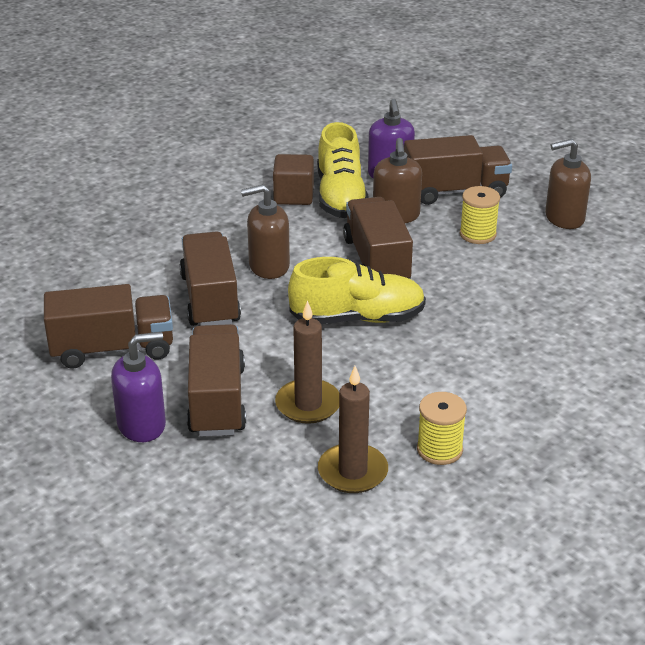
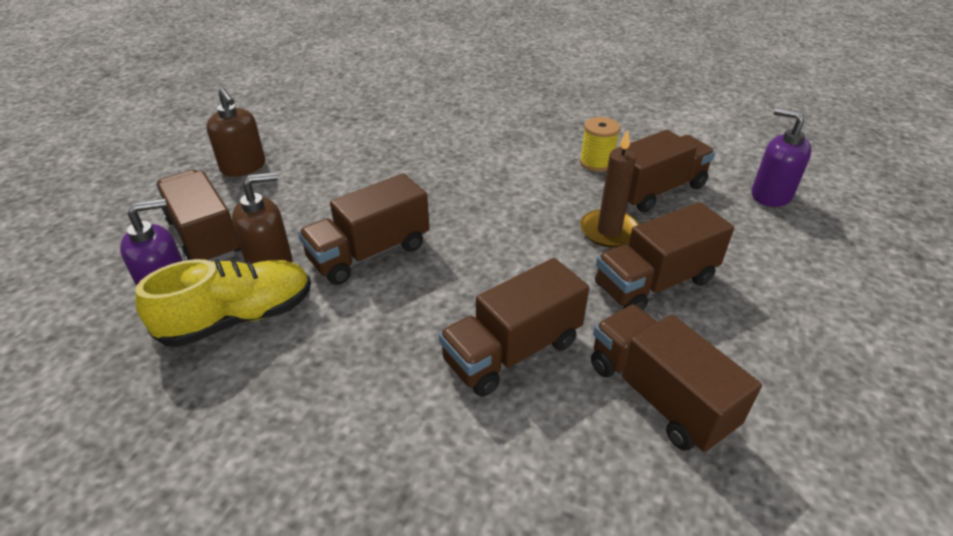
camera: 115 degrees left, 5 degrees up
purple soap dispenser [111,332,166,442] -> purple soap dispenser moved to [752,108,812,207]
brown soap dispenser [241,184,290,279] -> none
brown cube [273,154,314,205] -> none
yellow shoe [288,257,426,324] -> none
brown candle [318,366,388,493] -> brown truck [612,130,715,213]
yellow spool [460,186,500,244] -> none

